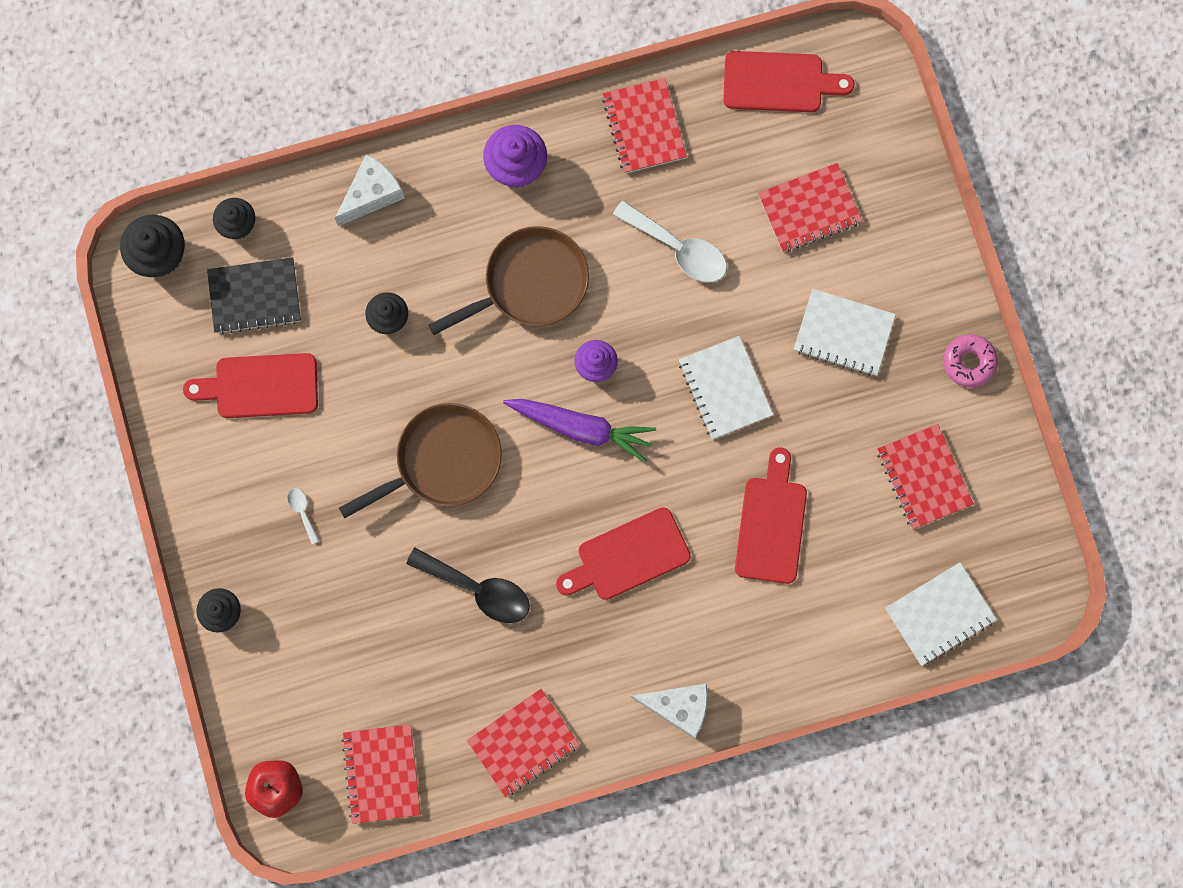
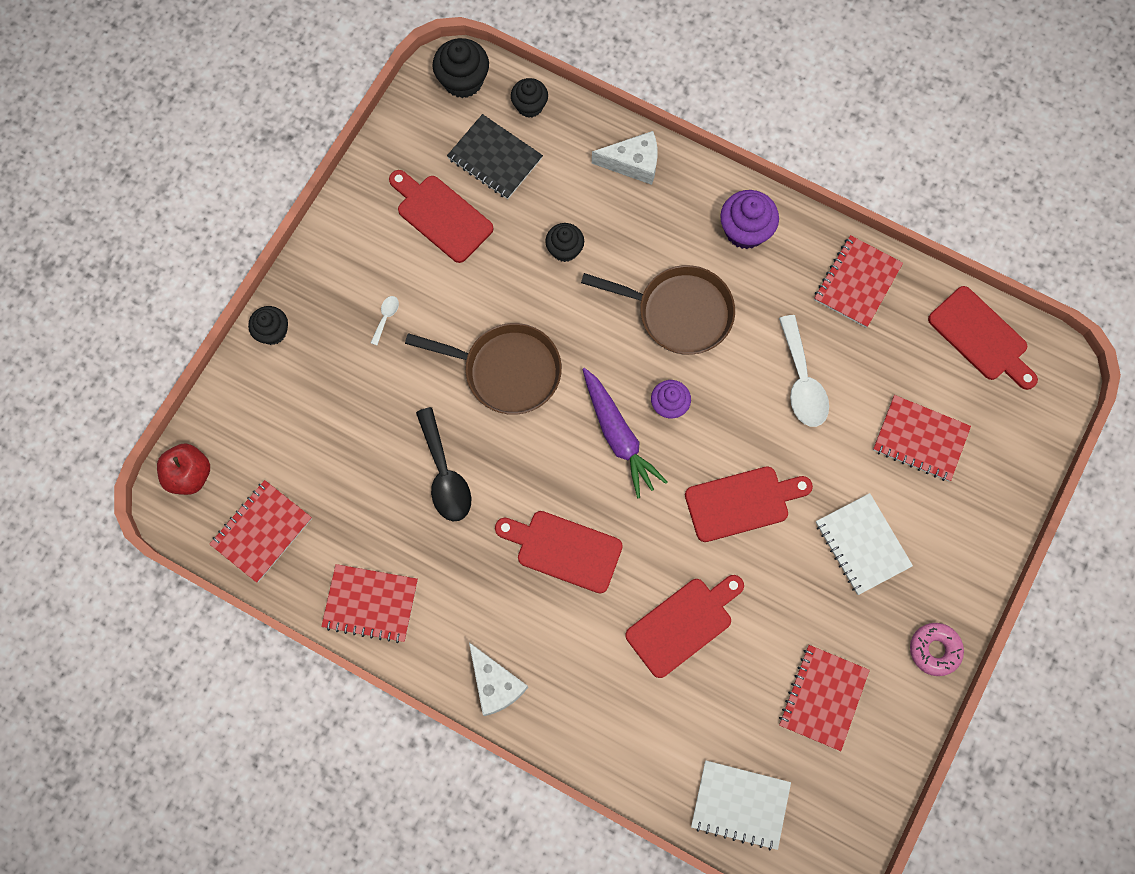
camera: 45 degrees right, 5 degrees down
white notebook [679,336,773,439] -> red cutting board [685,466,813,542]

